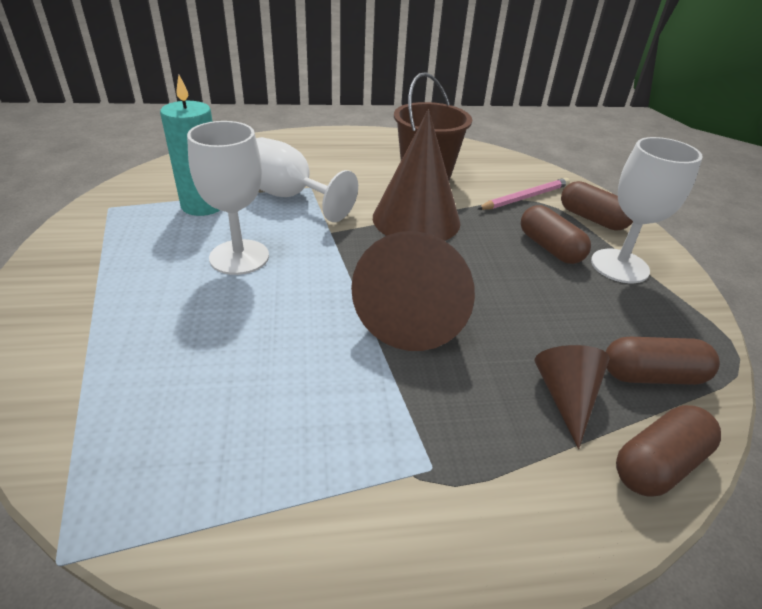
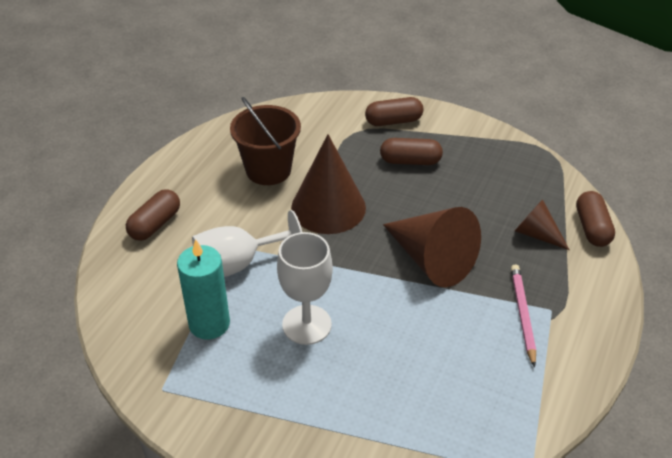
camera: 55 degrees left, 5 degrees up
pink pencil [477,178,570,210] -> pink pencil moved to [511,264,536,367]
white goblet [591,137,703,283] -> none
brown capsule [606,337,720,385] -> brown capsule moved to [126,189,180,241]

